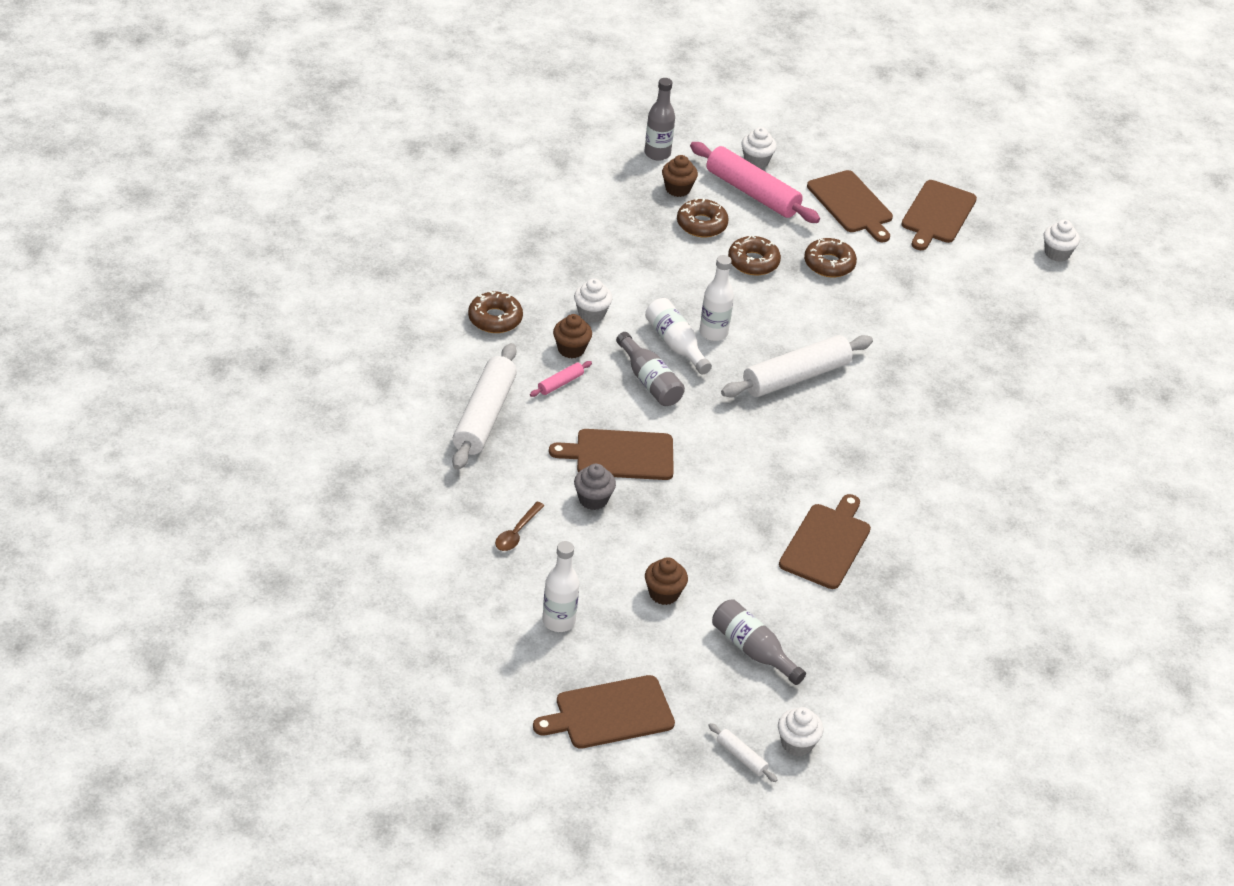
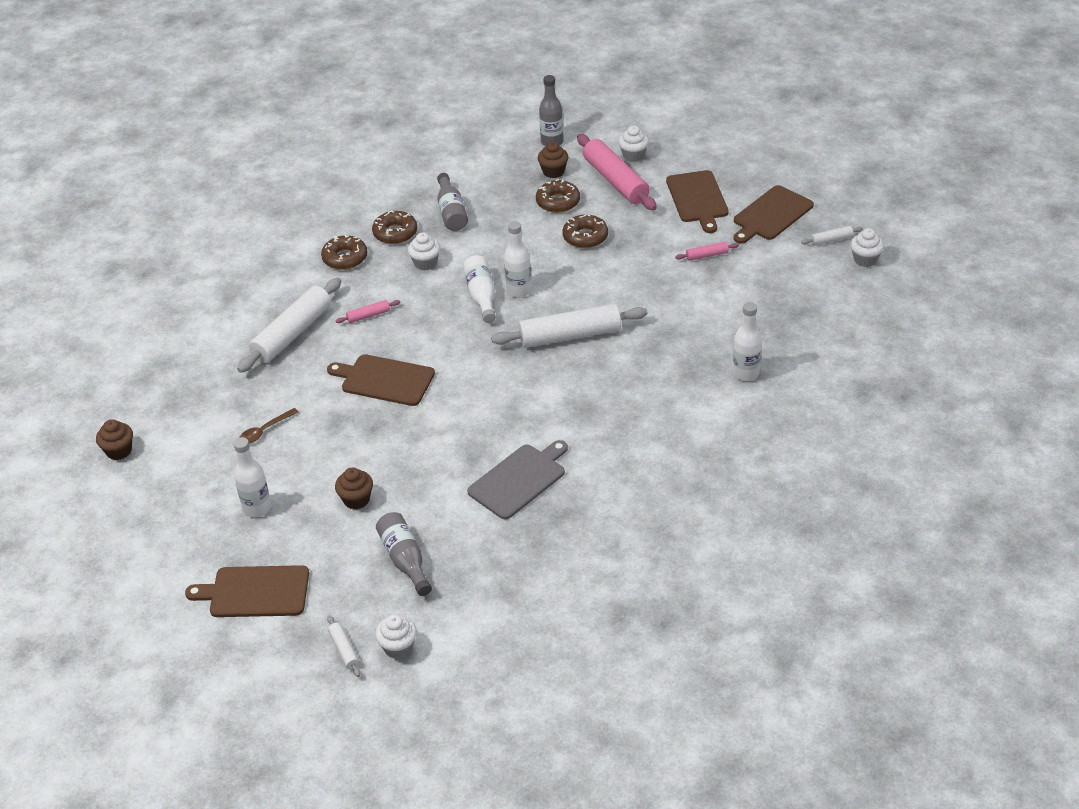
camera: 25 degrees right, 0 degrees up
brown cupcake [553,314,592,358] -> brown cupcake moved to [96,419,133,460]
grey cupcake [574,464,616,510] -> none
grey bottle [616,332,685,406] -> grey bottle moved to [437,173,468,231]
brown cutting board [779,494,871,589] -> grey cutting board [467,440,568,520]
brown donut [804,238,857,277] -> brown donut moved to [372,211,417,244]
none -> pink rolling pin [675,242,739,261]
none -> white bottle [732,302,762,381]
none -> white rolling pin [801,226,863,245]

